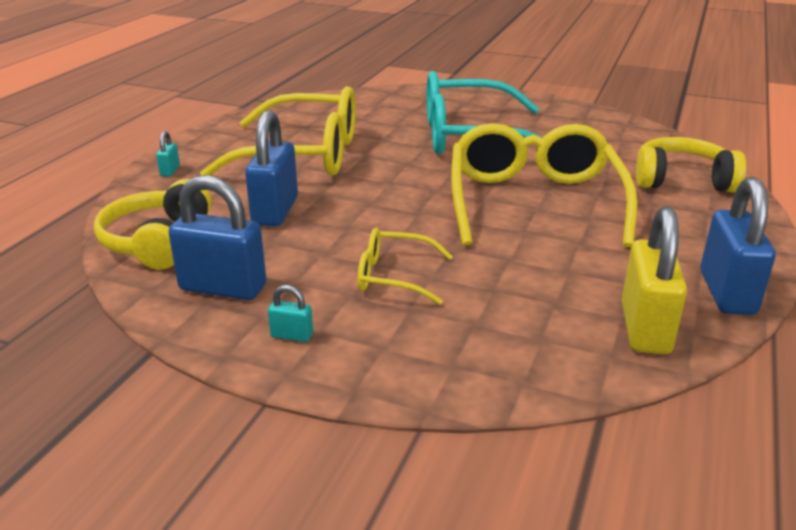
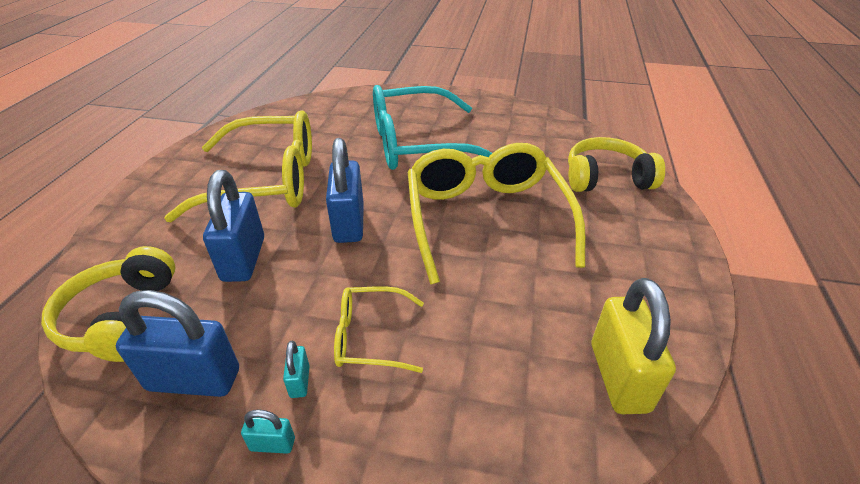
camera: 10 degrees left, 10 degrees up
turquoise padlock [156,131,180,176] -> turquoise padlock moved to [283,341,310,398]
blue padlock [700,177,776,315] -> blue padlock moved to [326,138,364,243]

